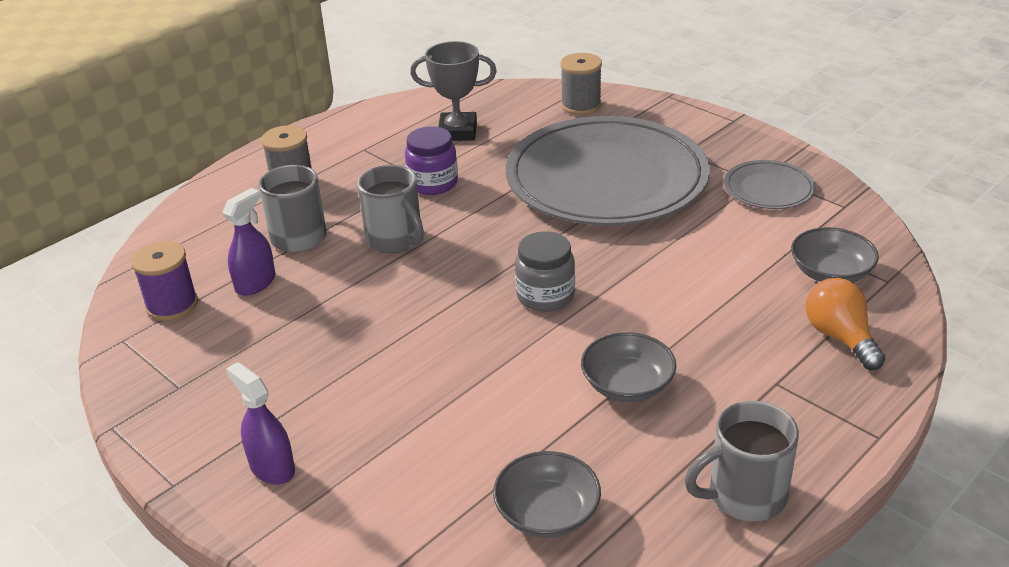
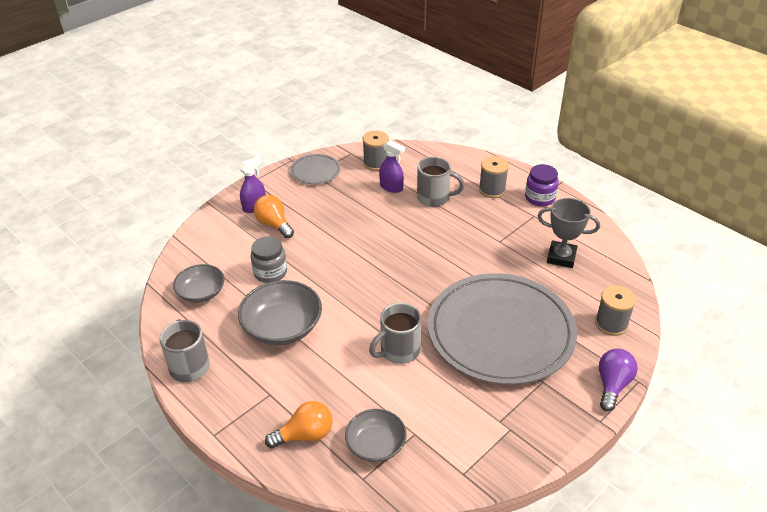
camera: 90 degrees right, 5 degrees up
purple spool [131,241,198,321] -> grey spool [362,131,389,171]
grey mug [357,165,424,253] -> grey mug moved to [369,303,421,364]
purple jar [405,126,458,195] -> purple jar moved to [525,164,559,206]
grey trophy [410,41,497,141] -> grey trophy turned 75 degrees counterclockwise [538,198,600,268]
grey jar [515,231,575,312] -> grey jar moved to [250,236,287,283]
grey bowl [581,332,677,402] -> grey bowl [238,280,322,345], size x1.56
grey plate [724,160,816,209] -> grey plate moved to [290,154,341,184]
none -> orange light bulb [254,195,294,238]
none -> purple light bulb [599,349,638,412]

